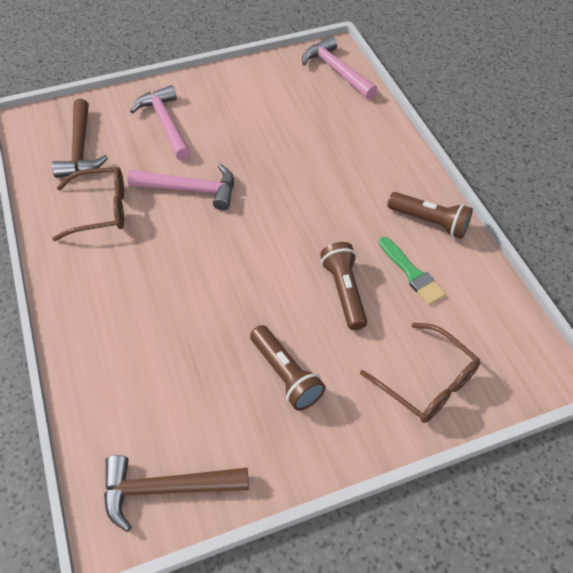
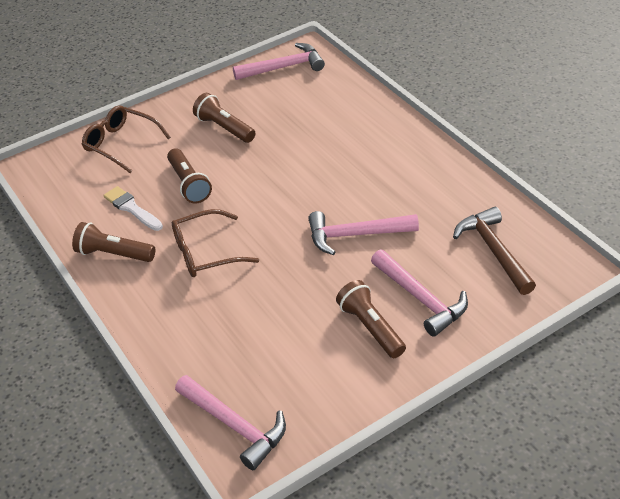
camera: 170 degrees right, 10 degrees down
brown glasses [52,167,124,241] -> brown glasses moved to [172,209,259,277]
brown hammer [104,455,249,532] -> pink hammer [233,43,325,80]
green brush [379,237,446,305] -> white brush [103,186,163,231]
none -> brown flashlight [336,280,406,358]

